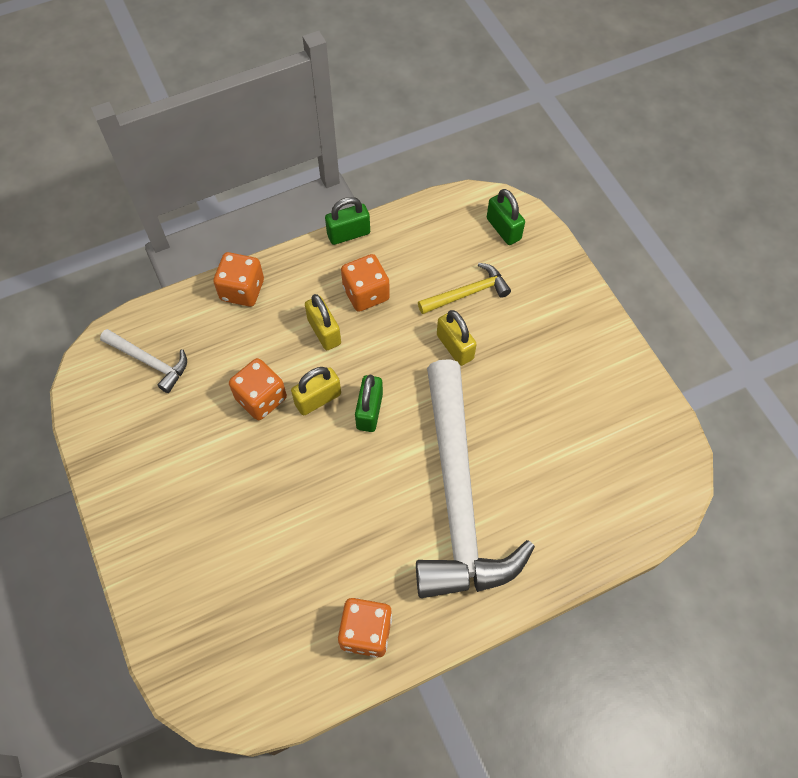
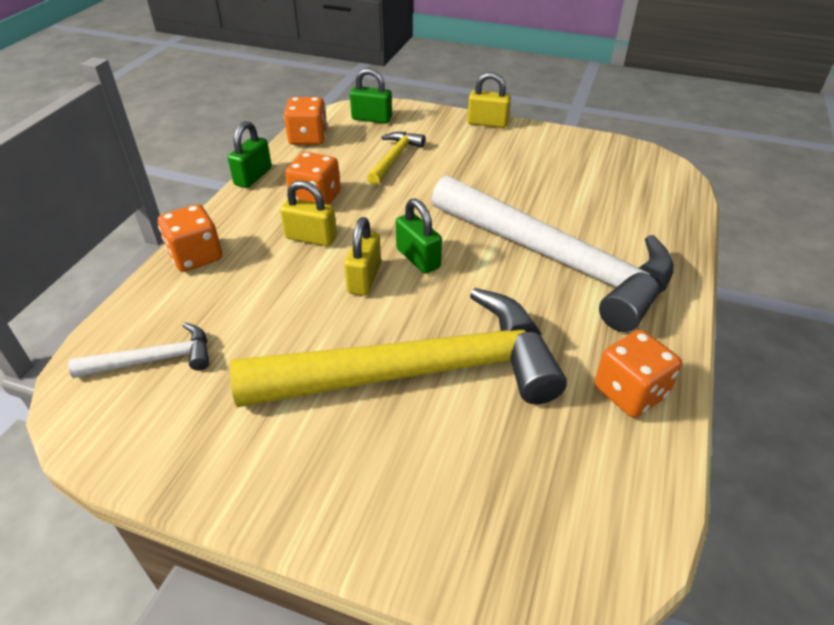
camera: 45 degrees left, 20 degrees down
orange dice [229,358,287,420] -> orange dice moved to [284,97,327,145]
yellow padlock [437,310,477,366] -> yellow padlock moved to [467,72,511,128]
none -> yellow hammer [230,288,567,407]

